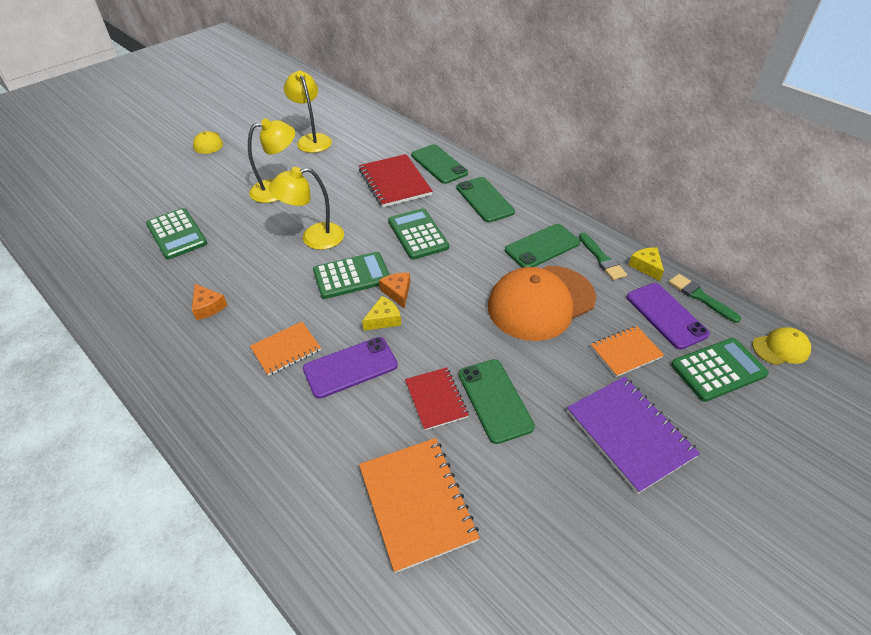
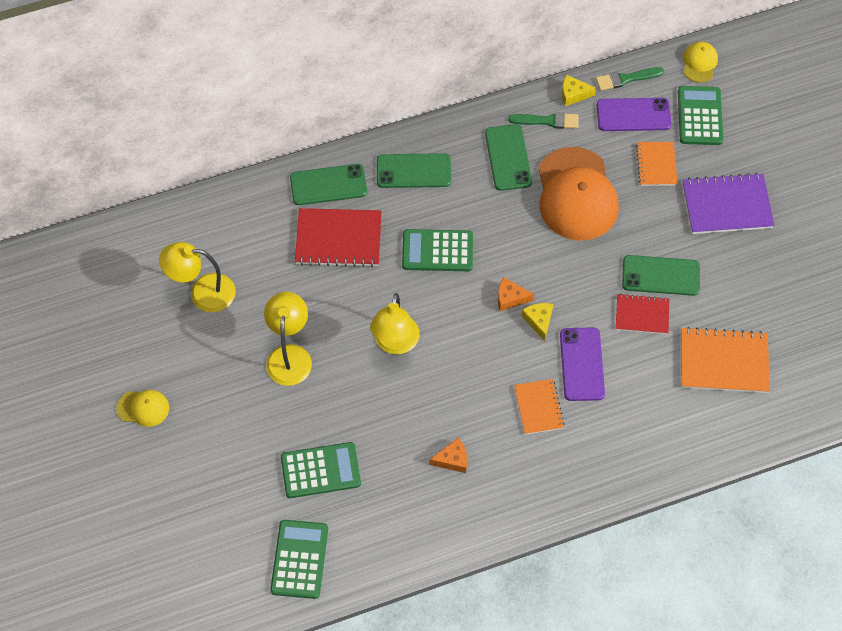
camera: 65 degrees left, 15 degrees up
green calculator [313,252,390,299] -> green calculator moved to [270,520,328,599]

